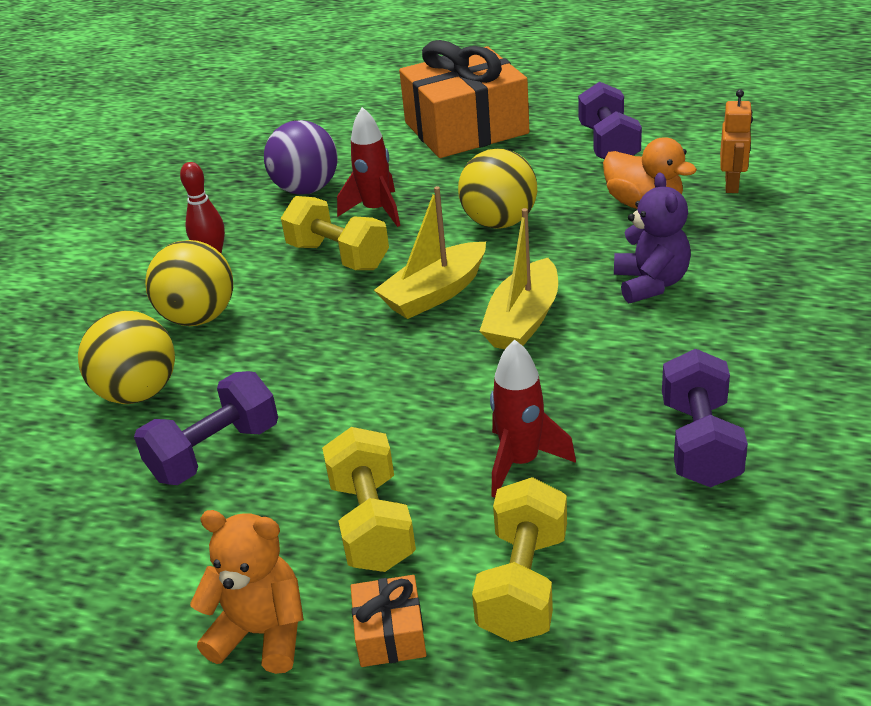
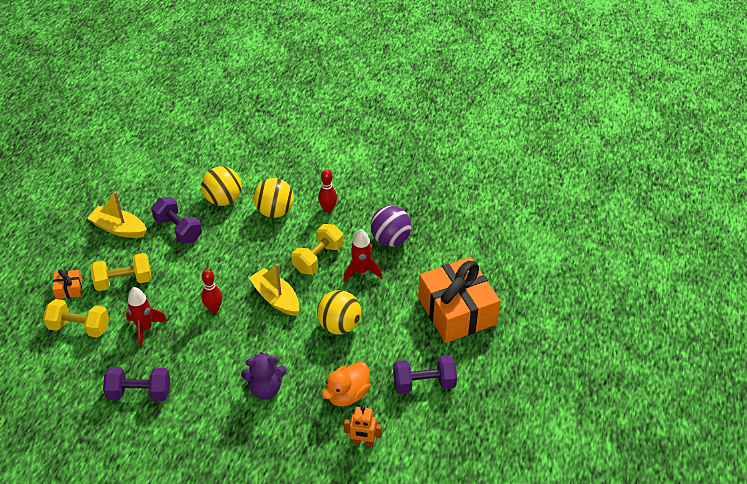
camera: 85 degrees right, 10 degrees up
orange teddy bear [190,510,304,674] -> none
yellow boat [480,208,558,349] -> yellow boat moved to [87,192,147,238]
none -> red bowling pin [201,269,223,313]

